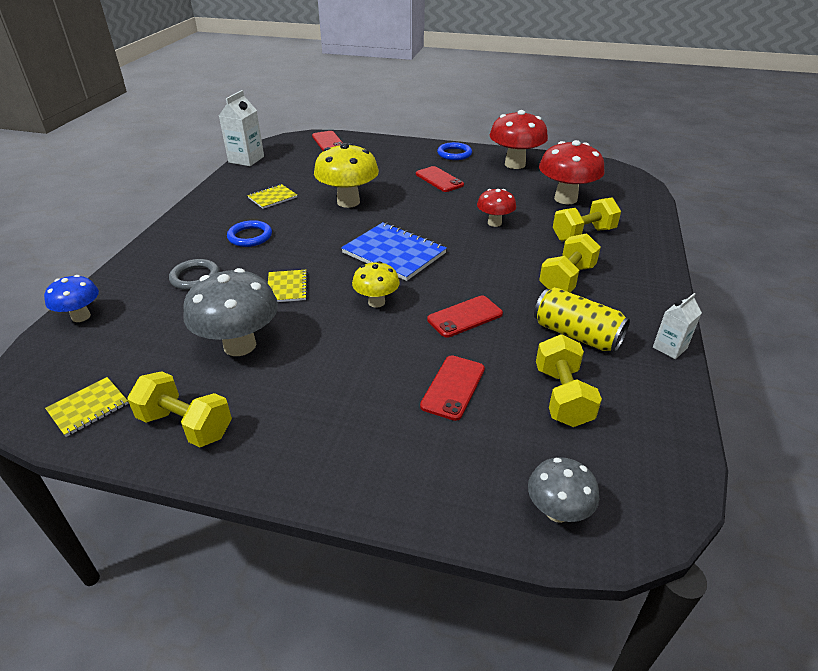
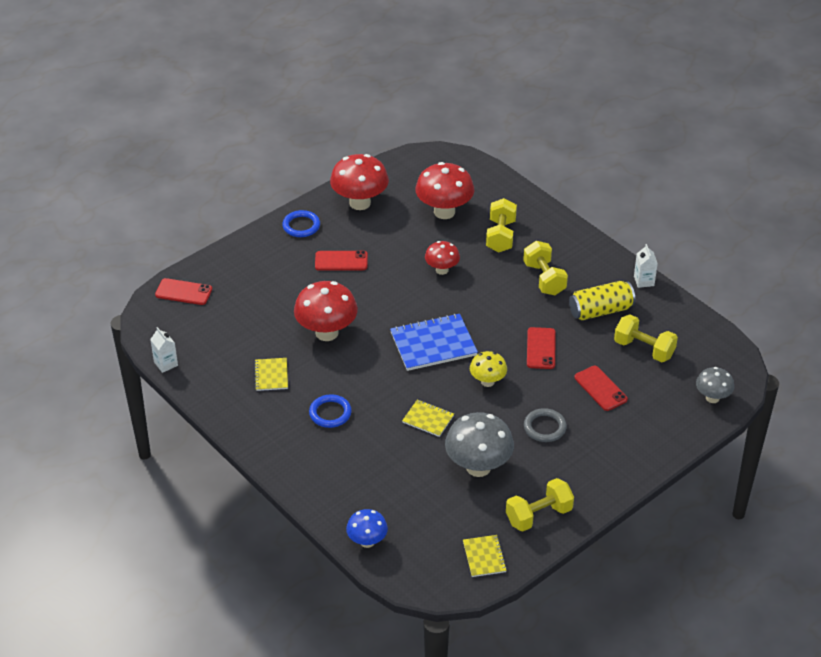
camera: 55 degrees left, 5 degrees up
grey ring [169,259,220,290] -> grey ring moved to [524,408,567,442]
white carton [219,90,264,166] -> white carton [150,327,178,373], size x0.60
yellow mushroom [314,143,379,208] -> red mushroom [294,281,358,341]

